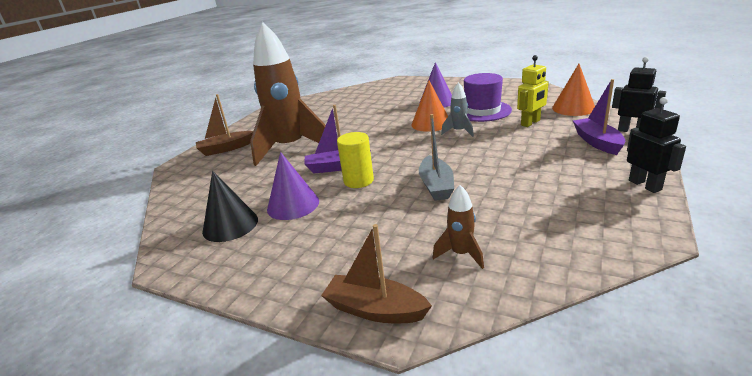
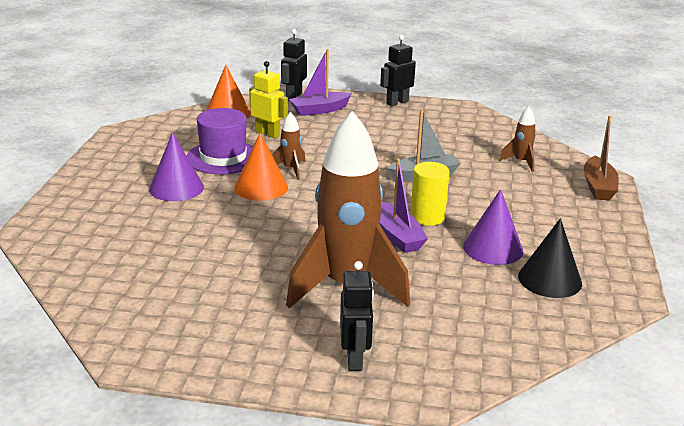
camera: 110 degrees left, 0 degrees up
brown boat [196,94,253,156] -> black robot [340,261,374,371]
grey rocket [441,82,474,137] -> brown rocket [272,112,306,180]

